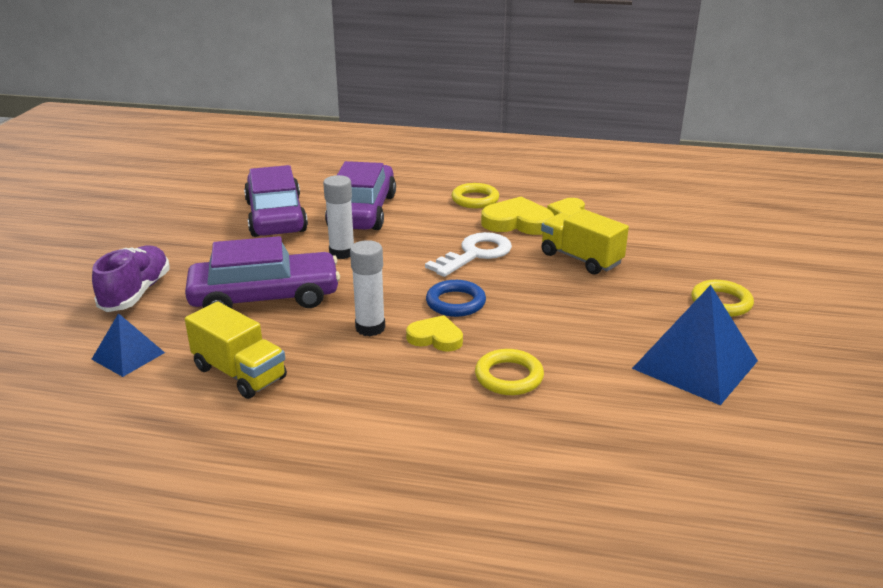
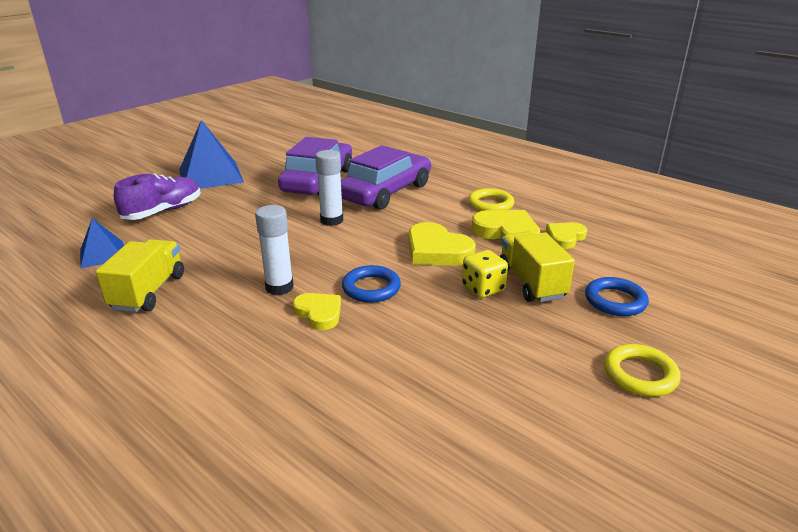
camera: 30 degrees right, 0 degrees up
purple car [185,236,340,308] -> none
yellow truck [185,301,287,399] -> yellow truck turned 150 degrees counterclockwise [96,239,184,312]
white key [425,232,512,277] -> yellow heart [408,222,476,266]
yellow ring [475,349,544,395] -> none
blue pyramid [632,285,758,405] -> blue pyramid moved to [179,120,244,189]
none -> yellow dice [462,250,508,298]
none -> blue ring [585,277,649,316]

